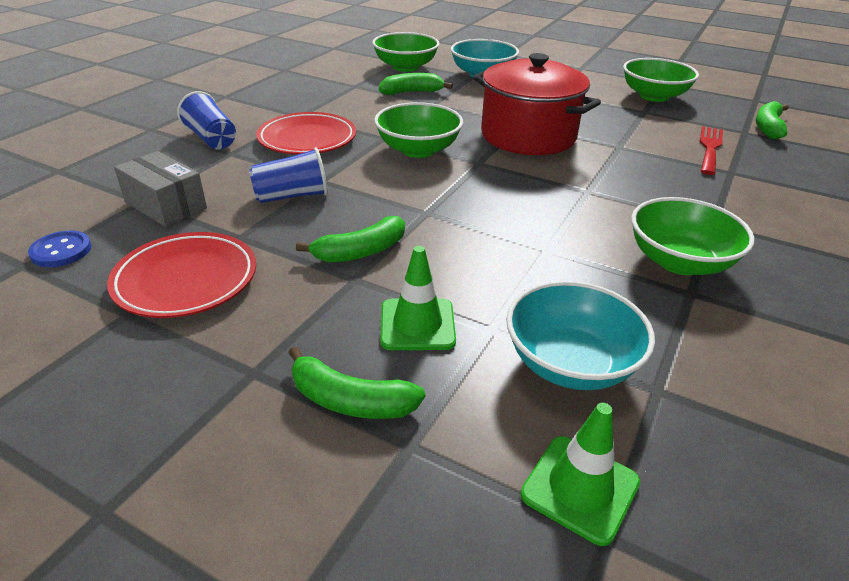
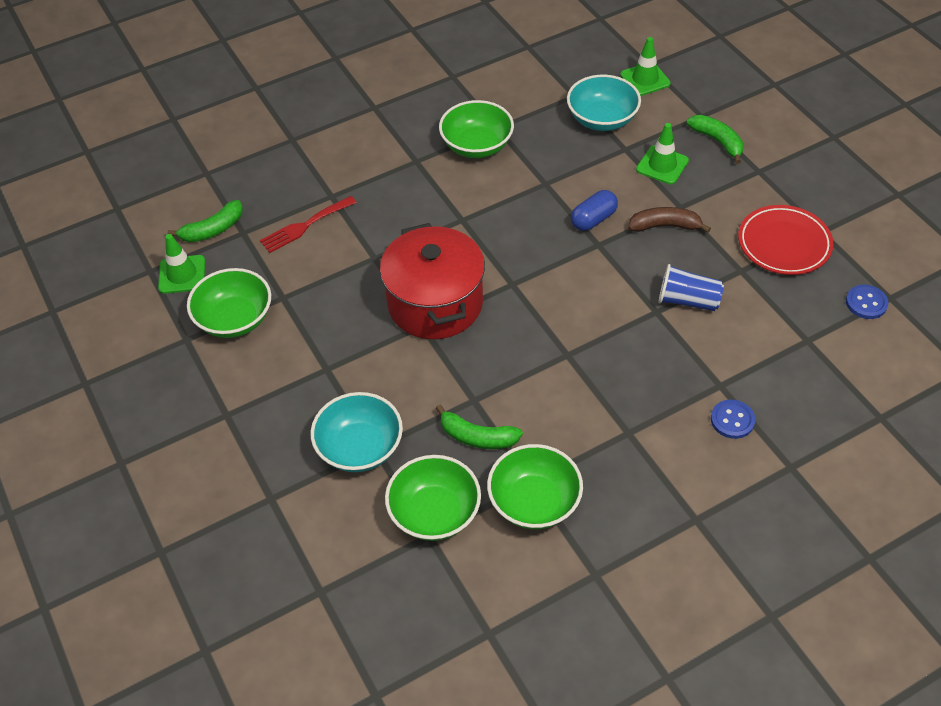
camera: 145 degrees left, 15 degrees up
grey box [114,151,207,227] -> none
blue cup [177,91,236,150] -> blue button [711,400,755,439]
red plate [256,112,356,155] -> none
green banana [296,216,405,262] -> brown banana [628,207,711,233]
green bowl [374,102,463,158] -> green bowl moved to [487,444,583,529]
none -> green traffic cone [158,234,205,294]
none -> blue capsule [571,190,618,231]

